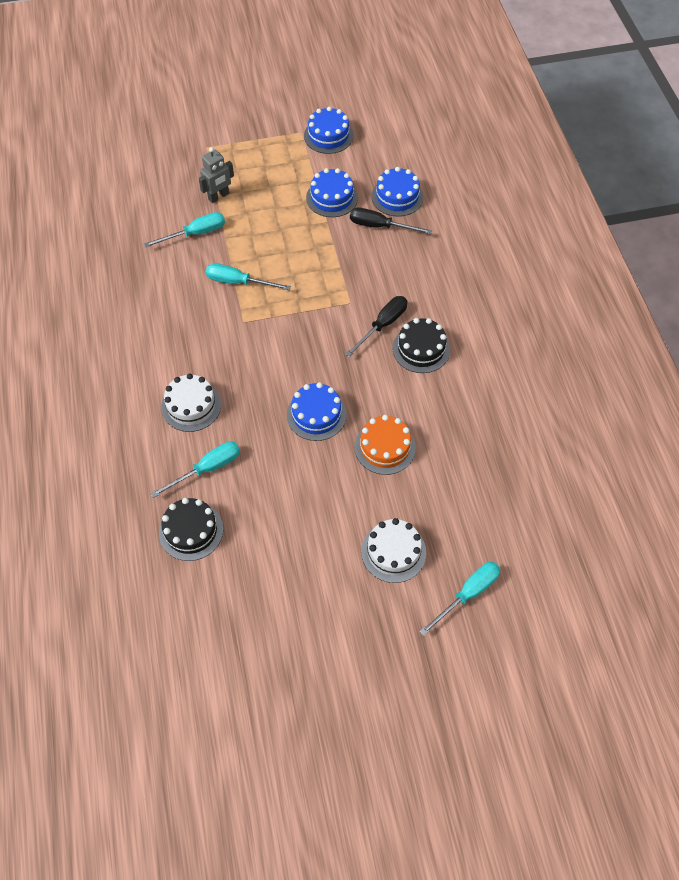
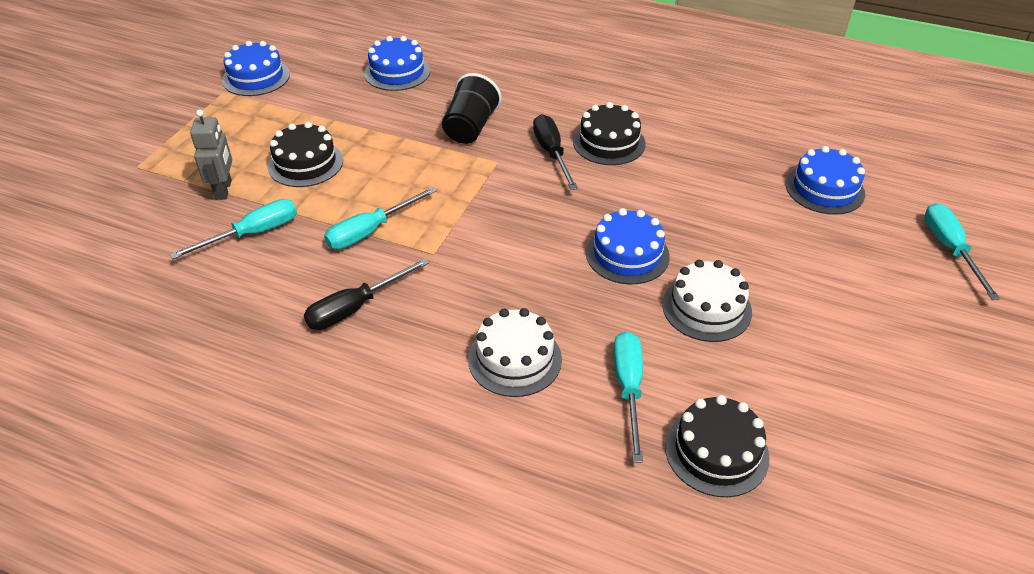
camera: 55 degrees left, 15 degrees down
turquoise screwdriver [144,212,225,248] -> turquoise screwdriver turned 45 degrees clockwise [169,199,297,260]
blue cake [306,168,358,217] -> blue cake moved to [786,146,865,215]
black screwdriver [350,207,432,234] -> black screwdriver moved to [304,258,429,330]
orange cake [355,415,416,475] -> none
white cake [361,518,426,583] -> white cake moved to [662,260,752,342]
none -> black cake [268,122,343,187]
none -> black cup [442,73,501,144]

